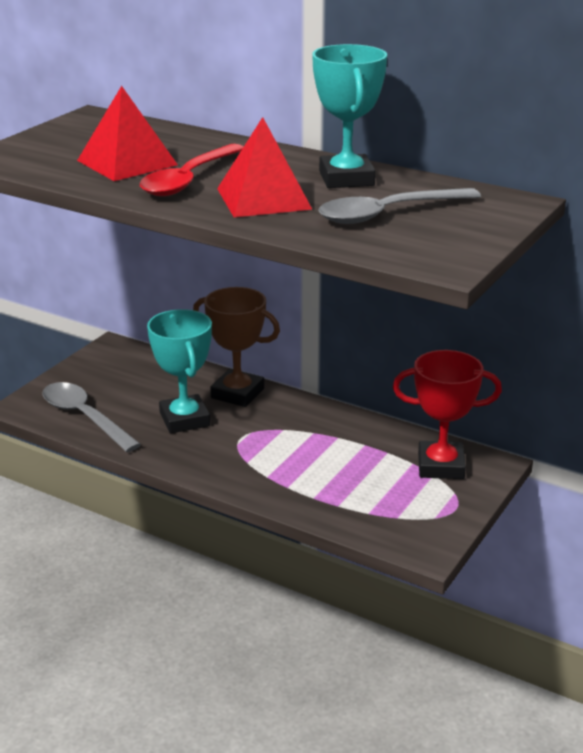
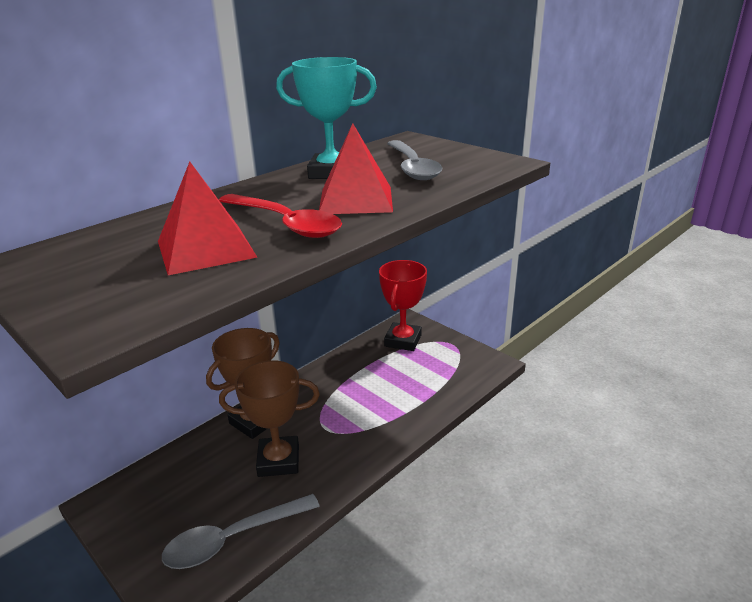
camera: 75 degrees left, 0 degrees up
turquoise trophy [147,309,212,433] -> brown trophy [219,360,320,477]

